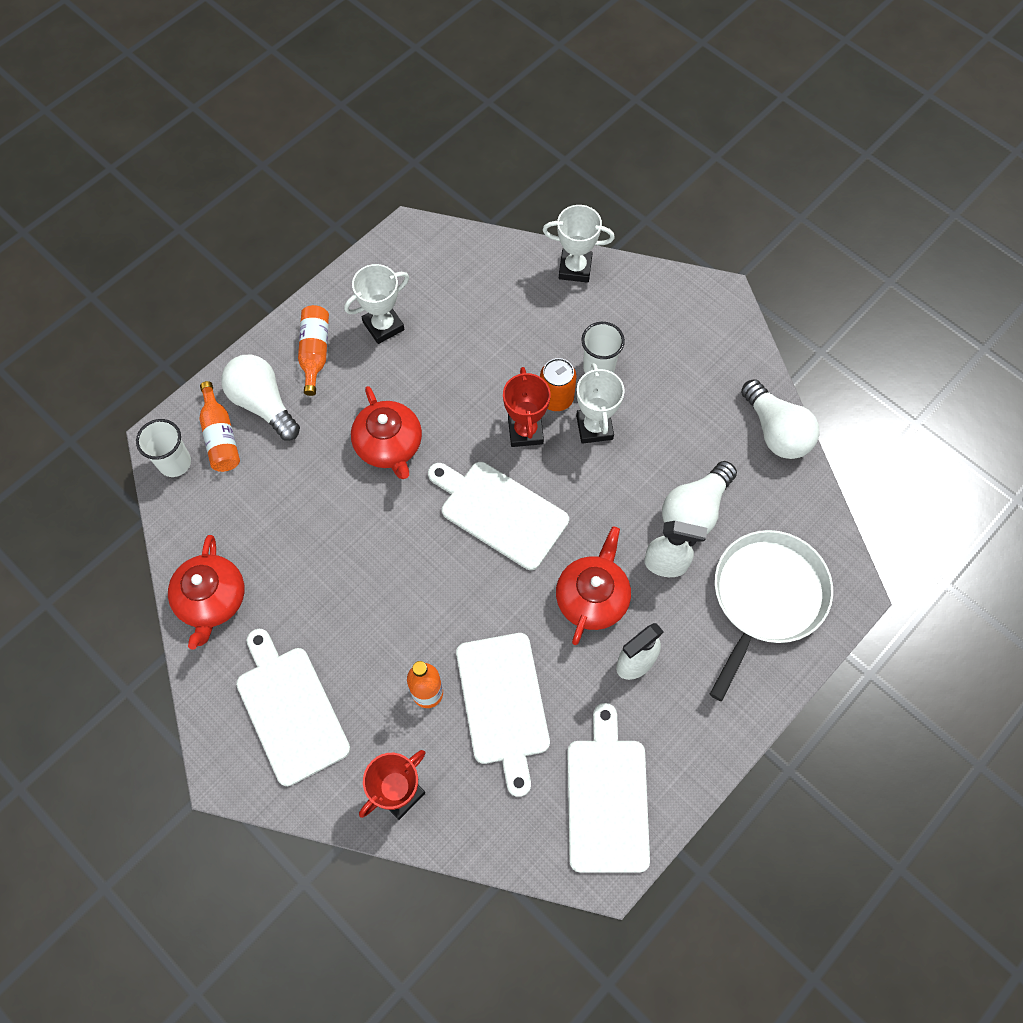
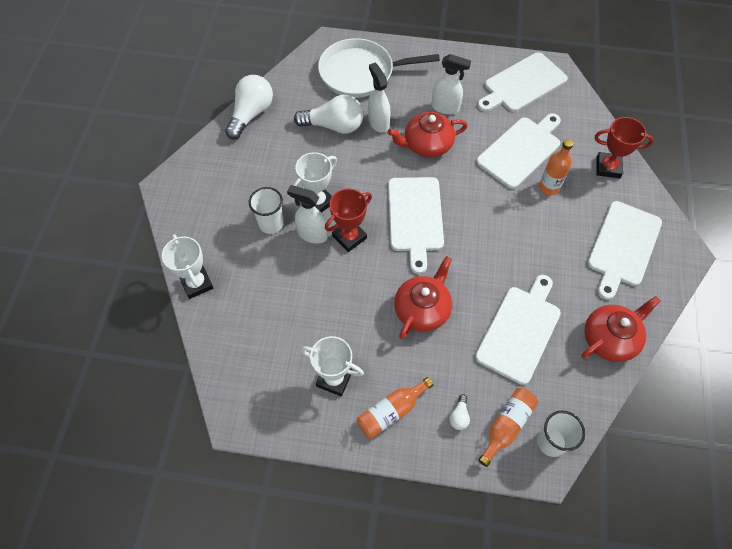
camera: 125 degrees left, 5 degrees down
white light bulb [221,355,300,440] -> white light bulb [449,394,470,430], size x0.43
orange can [540,358,577,411] -> white spray bottle [287,185,328,244]
none -> white cutting board [475,275,561,385]

